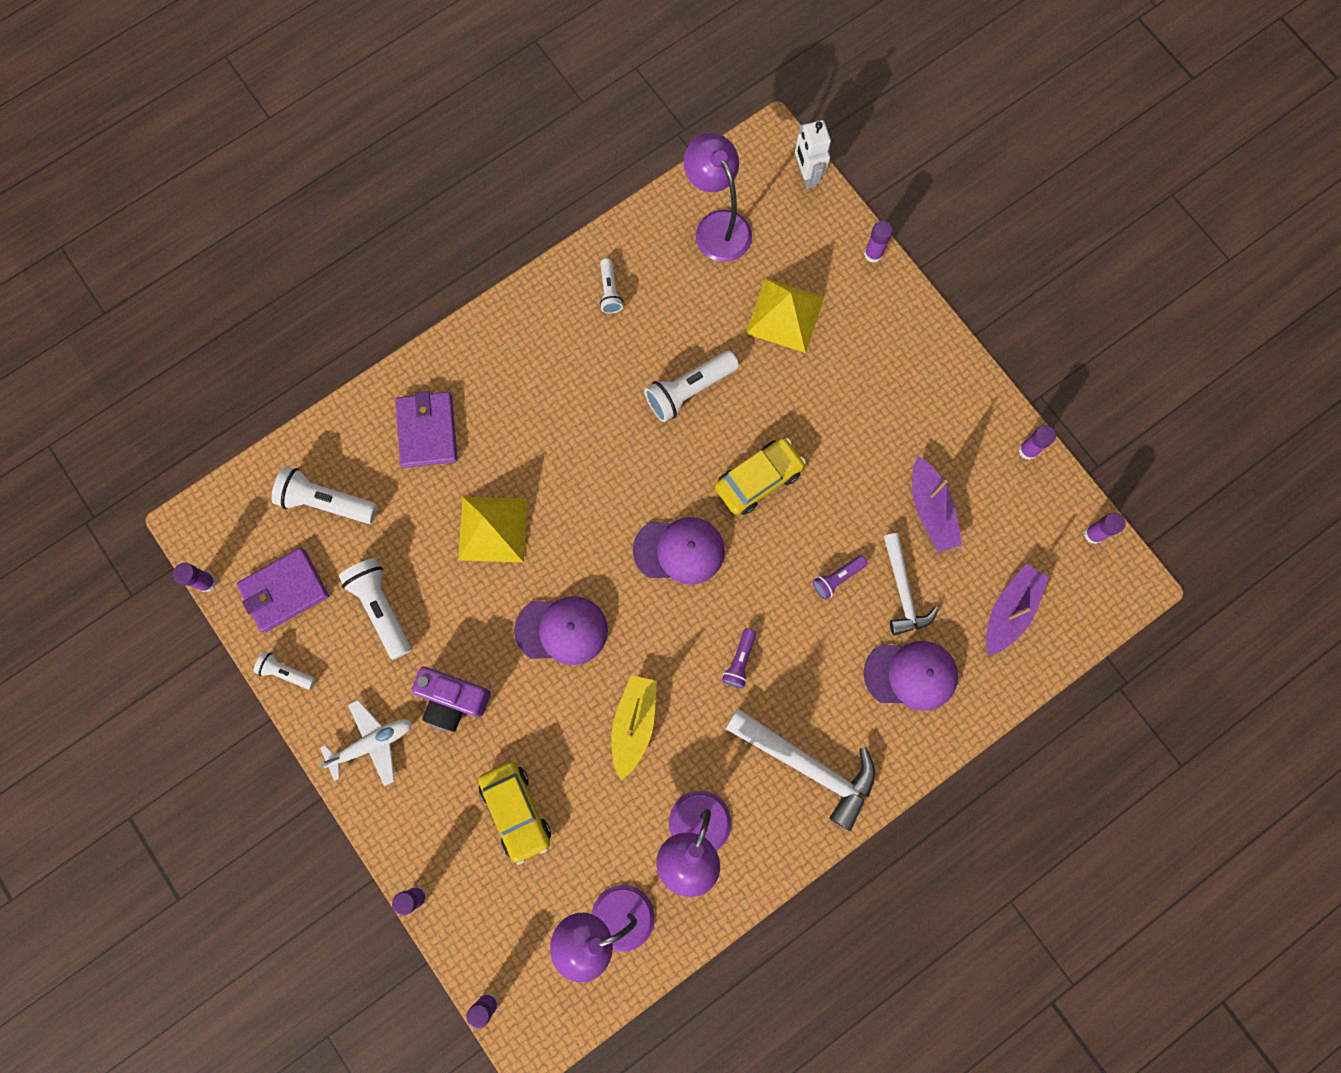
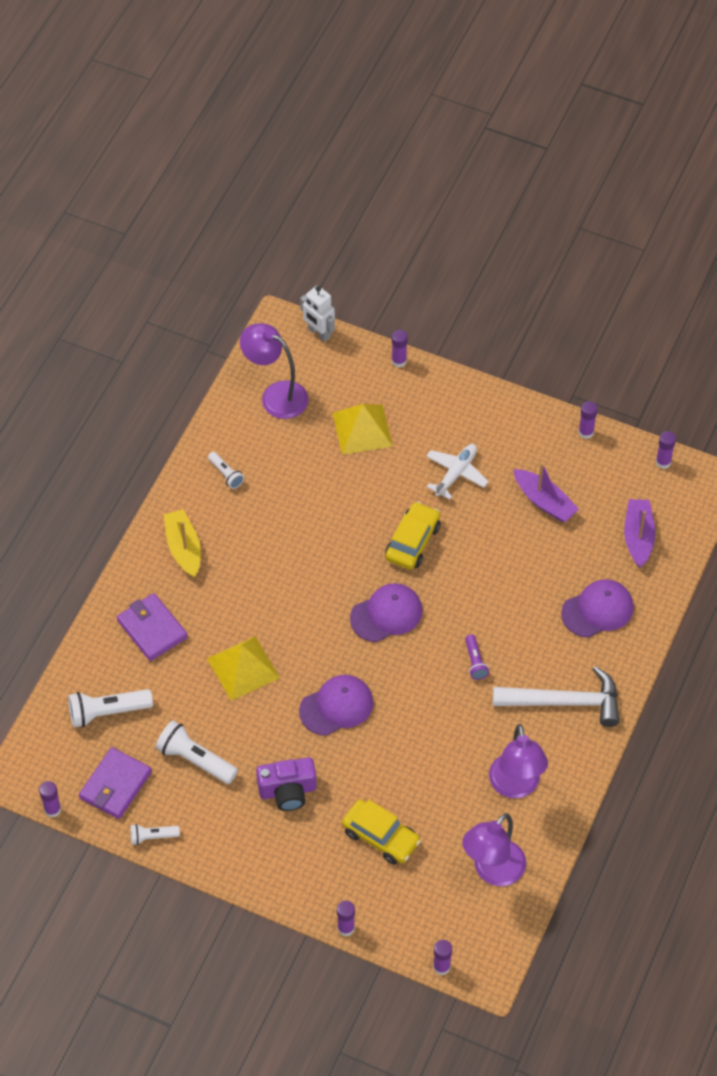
camera: 30 degrees left, 20 degrees down
white plane [318,700,412,786] -> white plane moved to [426,444,489,500]
yellow boat [611,675,657,780] -> yellow boat moved to [163,509,201,578]
white flashlight [644,351,739,422] -> none
purple flashlight [812,555,868,600] -> none
white hammer [884,533,939,635] -> none

